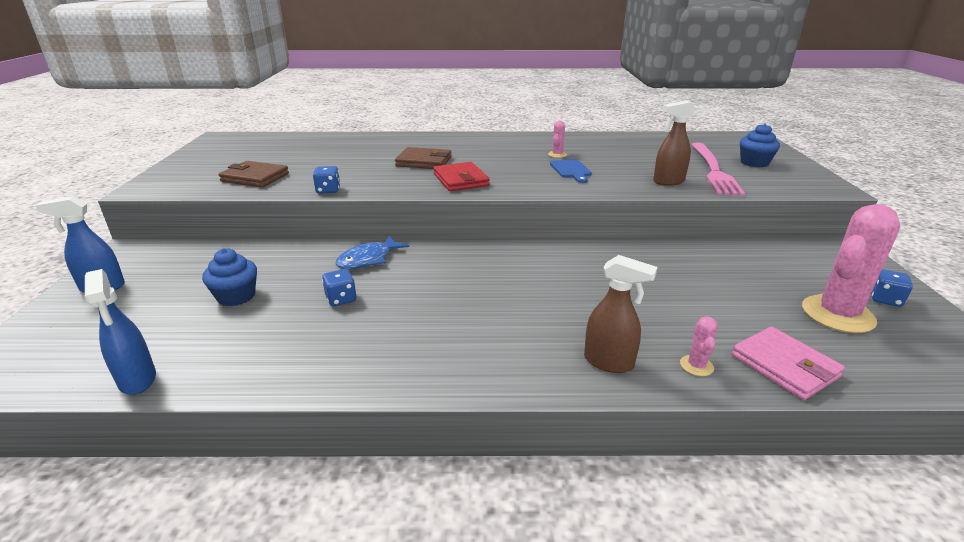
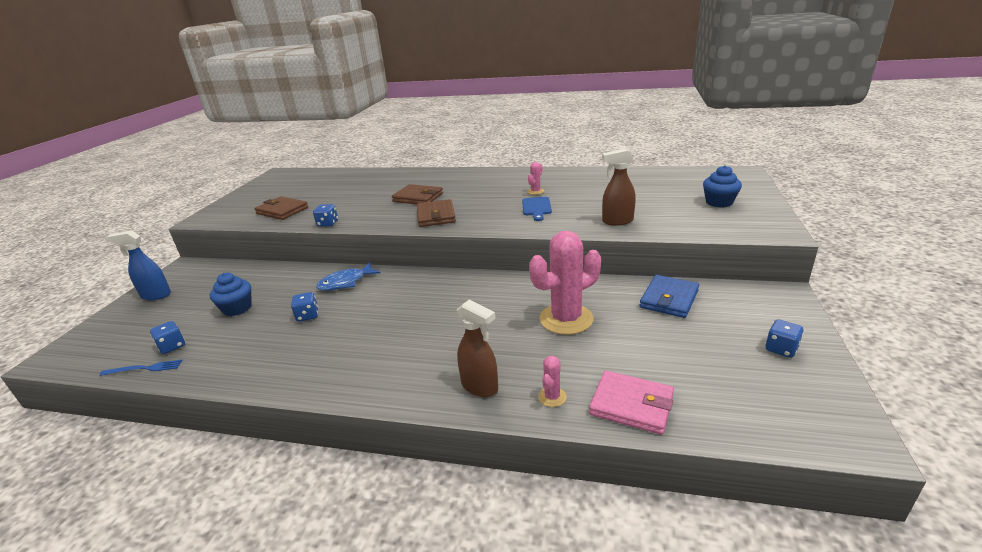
camera: 15 degrees right, 0 degrees up
blue spray bottle [85,269,156,395] -> blue fork [99,360,183,376]
red wallet [433,162,490,191] -> brown wallet [417,199,456,227]
pink fork [691,143,745,196] -> none
pink wallet [732,327,845,400] -> pink wallet turned 45 degrees counterclockwise [589,370,674,435]
pink cactus [802,204,900,333] -> pink cactus moved to [529,231,601,335]
none -> blue dice [150,321,185,354]
none -> blue wallet [640,275,699,318]

